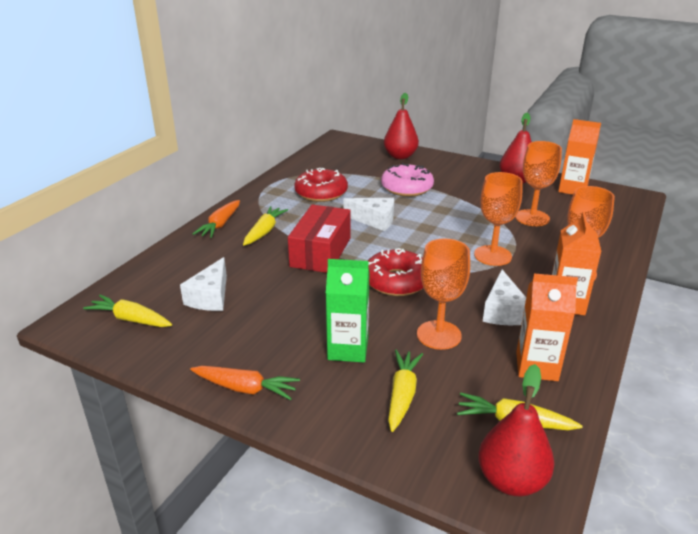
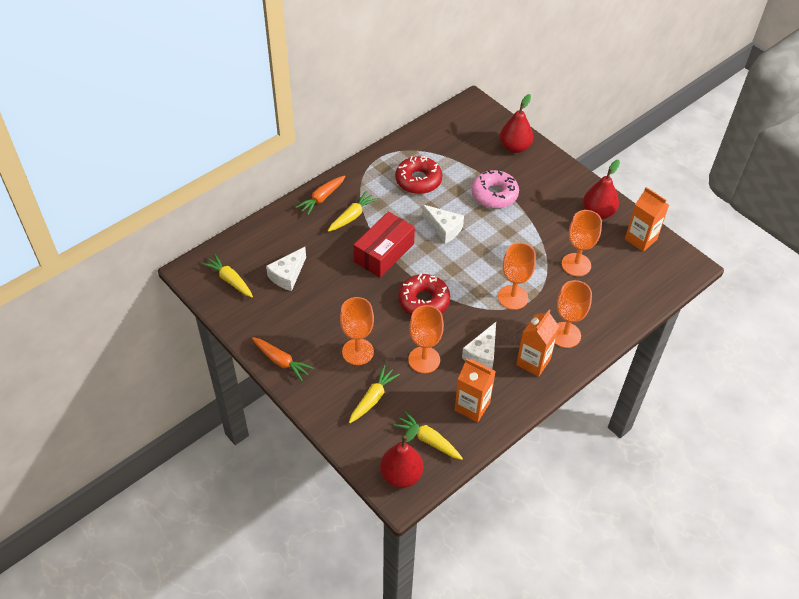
camera: 20 degrees right, 20 degrees up
green carton [326,259,370,363] -> orange goblet [340,297,374,365]

